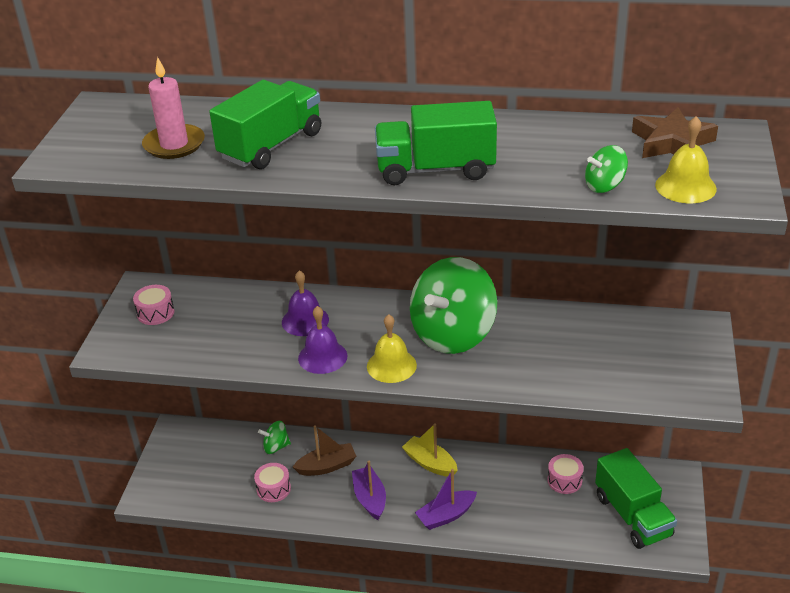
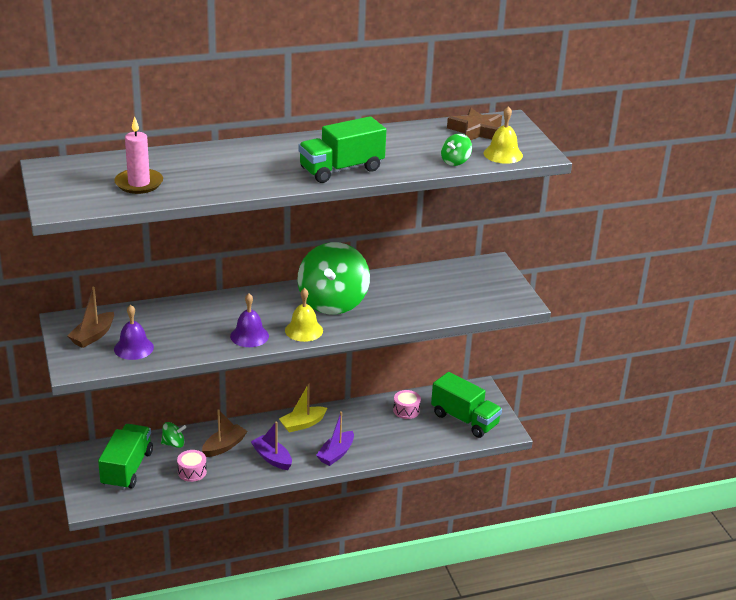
camera: 30 degrees left, 5 degrees down
pink drum [133,285,174,325] -> brown boat [67,287,114,348]
green truck [209,80,321,169] -> green truck moved to [98,424,153,490]
green spinning top [258,421,291,454] -> green spinning top turned 150 degrees counterclockwise [161,422,186,448]
purple bell [282,270,329,336] -> purple bell moved to [114,305,154,360]
yellow boat [402,423,458,477] -> yellow boat turned 45 degrees counterclockwise [279,384,327,432]

